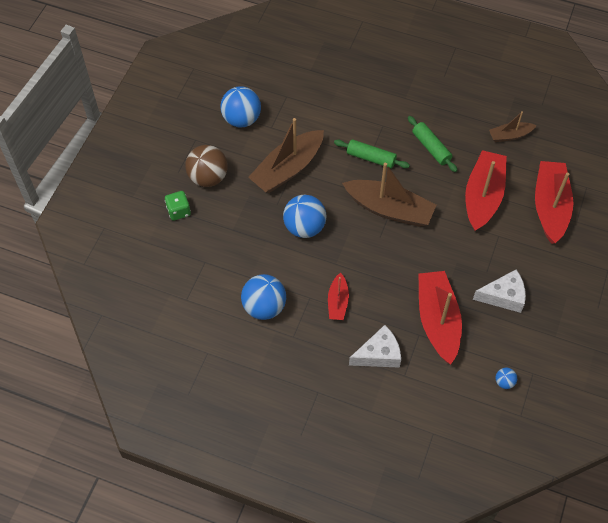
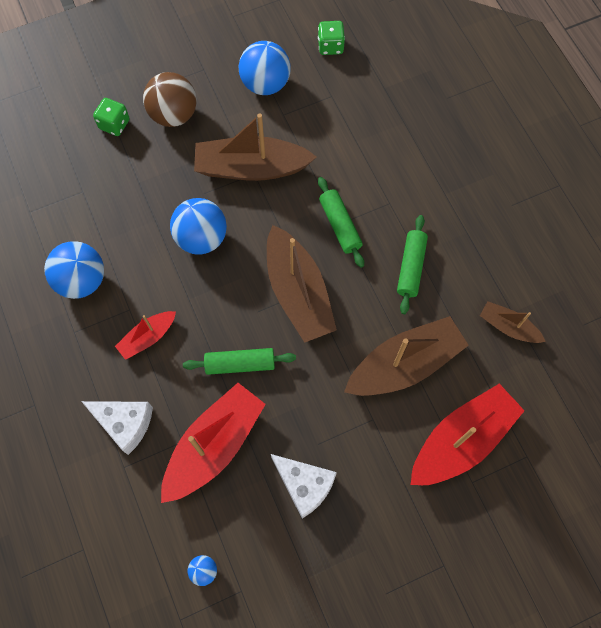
camera: 45 degrees right, 10 degrees up
red boat [465,150,507,231] -> brown boat [344,316,469,396]
none -> green rolling pin [183,348,296,375]
none -> green dice [318,21,345,55]

